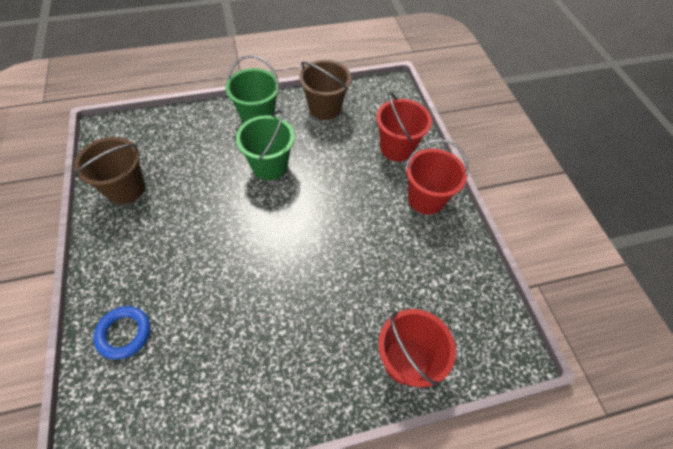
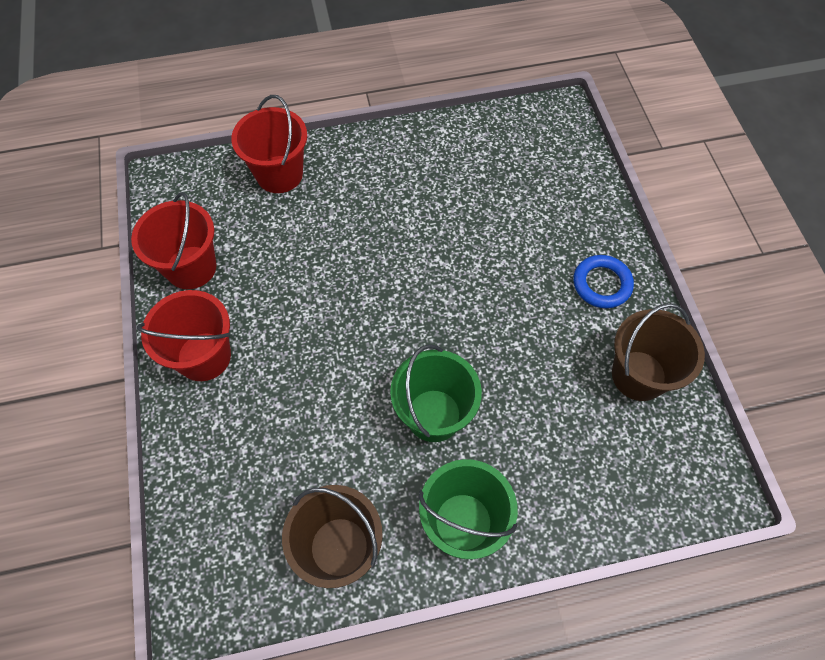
camera: 175 degrees left, 5 degrees up
blue ring [93,306,150,360] -> blue ring moved to [574,255,634,308]
red bucket [376,92,432,161] -> red bucket moved to [131,192,217,289]

